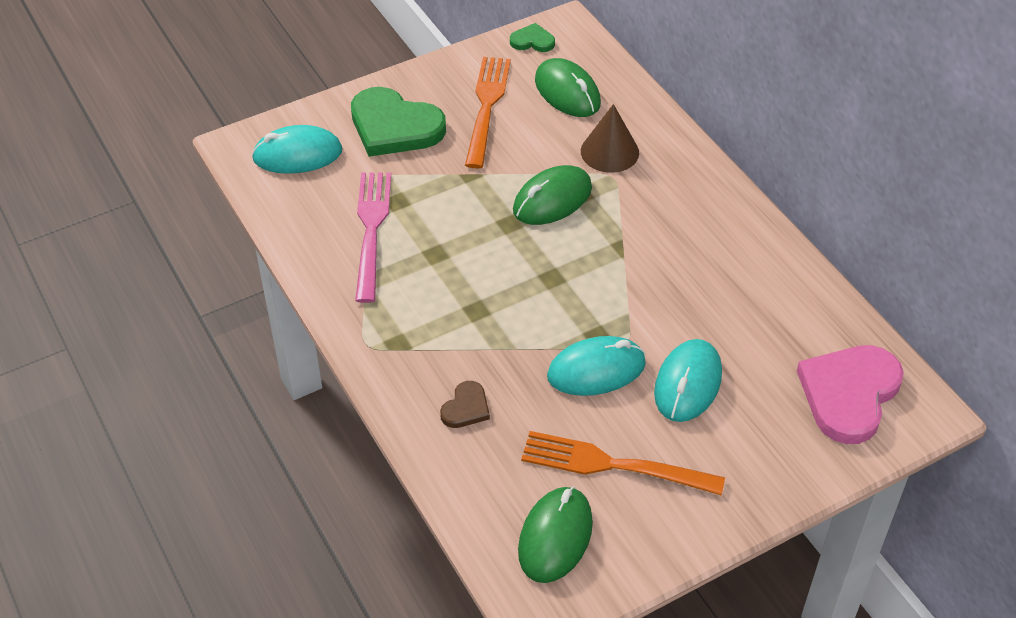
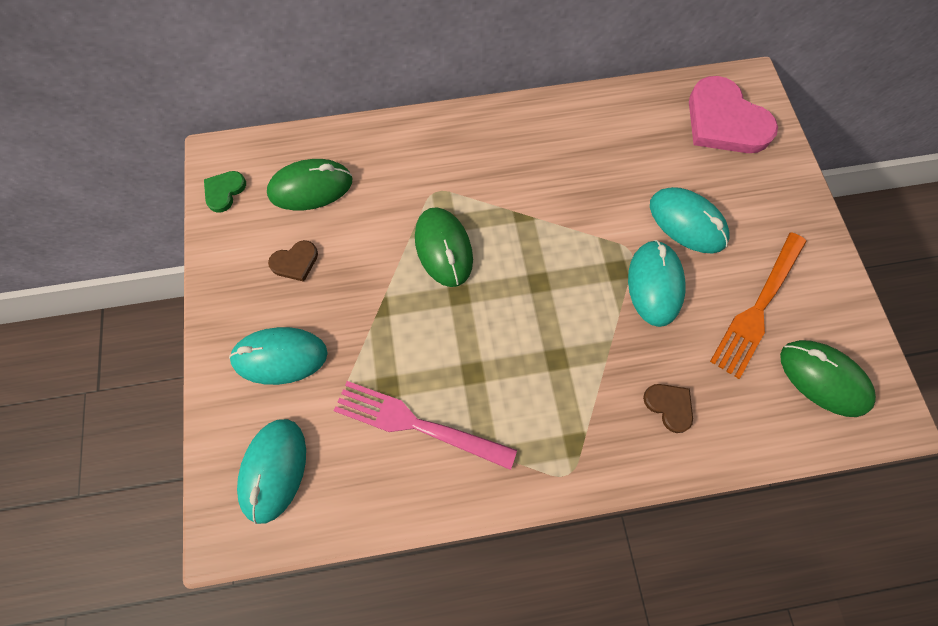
camera: 70 degrees left, 20 degrees up
green heart [351,87,446,157] -> turquoise mouse [229,327,328,385]
orange fork [465,57,511,169] -> brown heart [268,240,318,282]
brown cone [581,104,639,173] -> none

